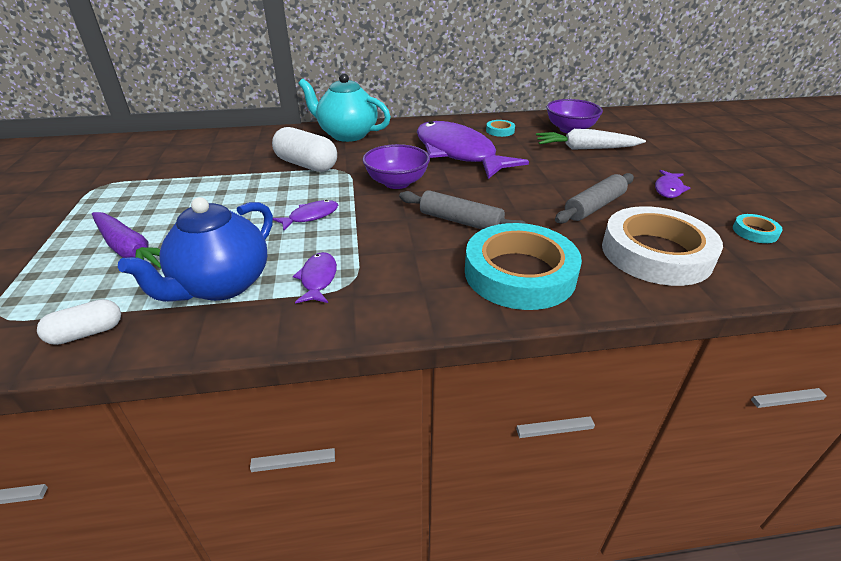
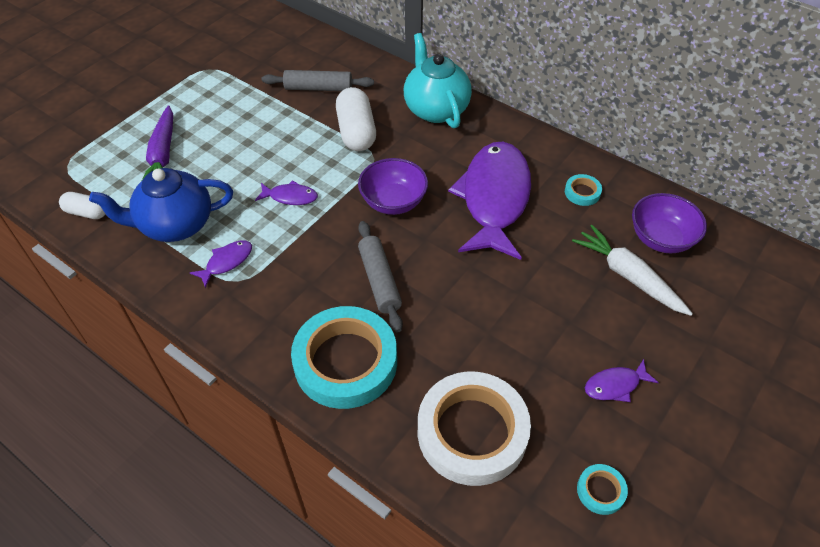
camera: 45 degrees right, 15 degrees up
grey rolling pin [555,173,634,224] -> grey rolling pin moved to [262,70,374,91]

